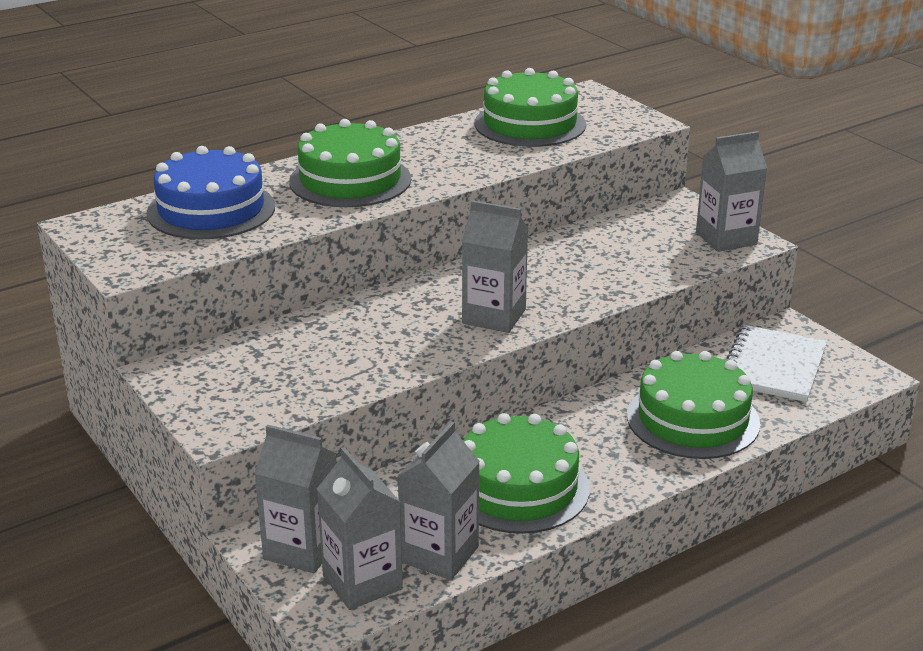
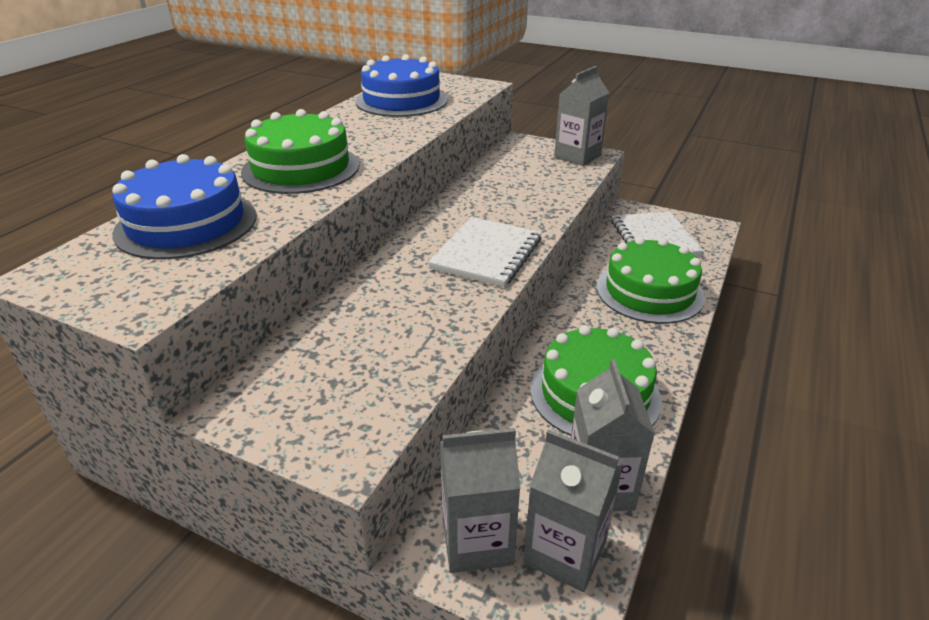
camera: 30 degrees left, 5 degrees up
grey carton [462,200,528,333] -> white notebook [428,217,541,287]
green cake [474,68,586,147] -> blue cake [355,54,448,117]

